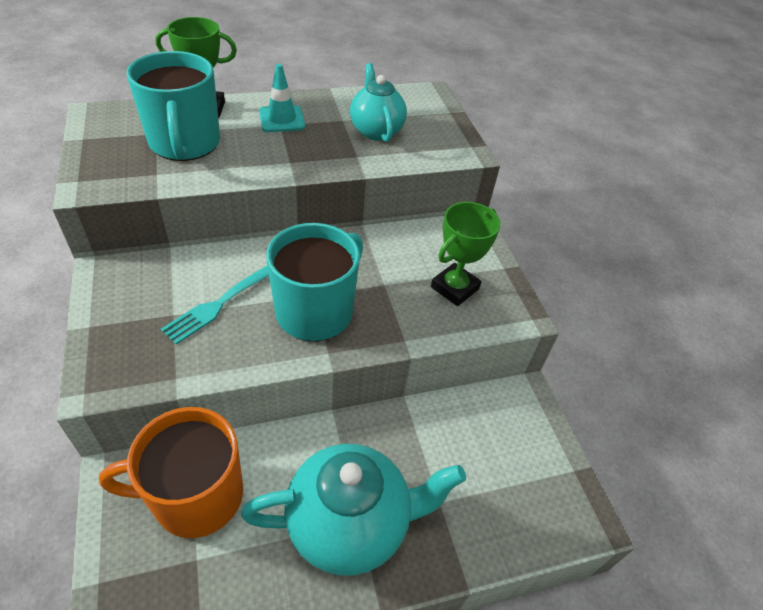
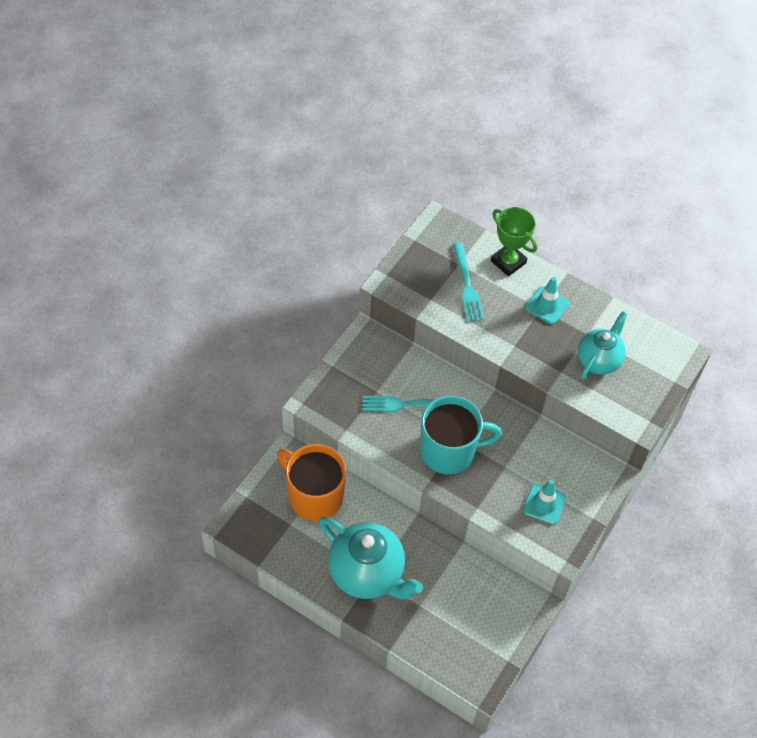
camera: 50 degrees right, 10 degrees up
turquoise mug [127,51,220,161] -> turquoise fork [453,243,485,322]
green trophy [431,202,501,306] -> turquoise traffic cone [523,480,566,524]

